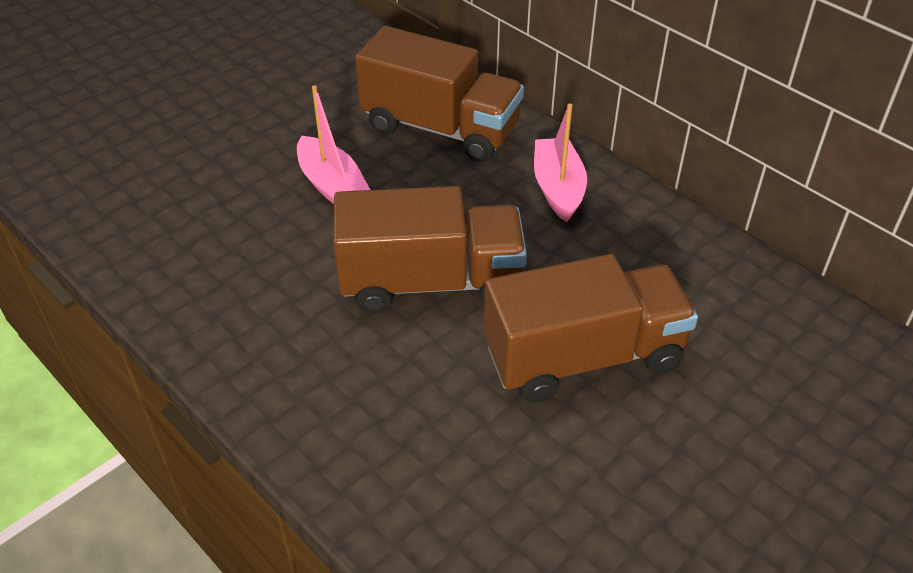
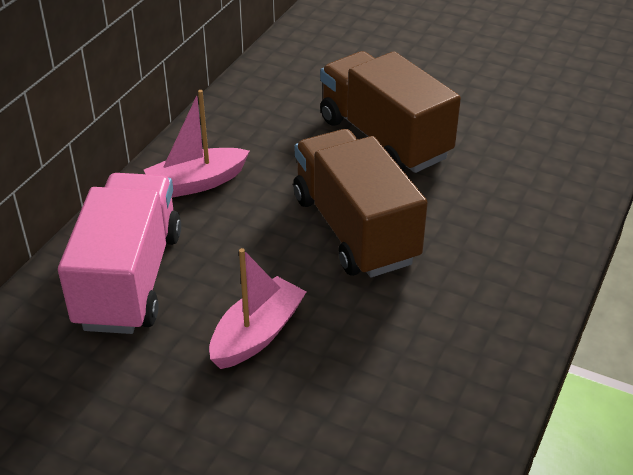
camera: 110 degrees left, 5 degrees down
brown truck [355,26,524,162] -> pink truck [58,173,181,334]

